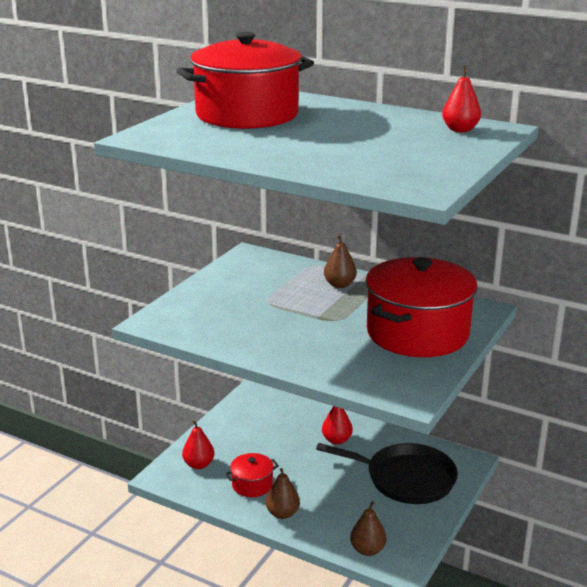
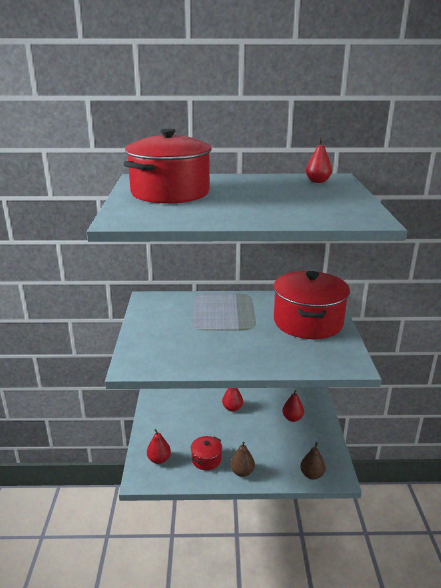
camera: 30 degrees left, 0 degrees up
black pan [316,443,458,504] -> red pear [282,390,304,422]
brown pear [324,234,357,288] -> none

